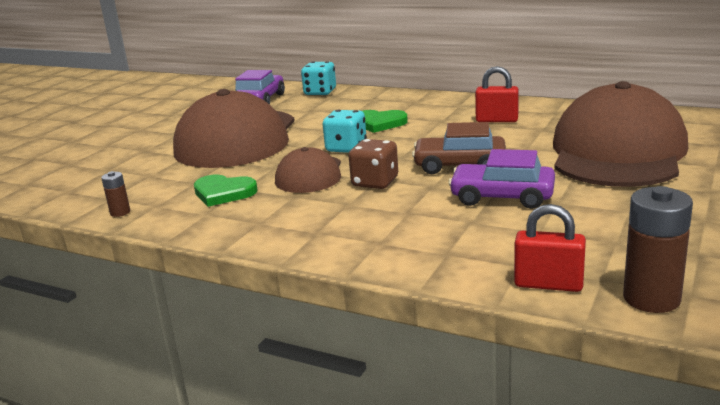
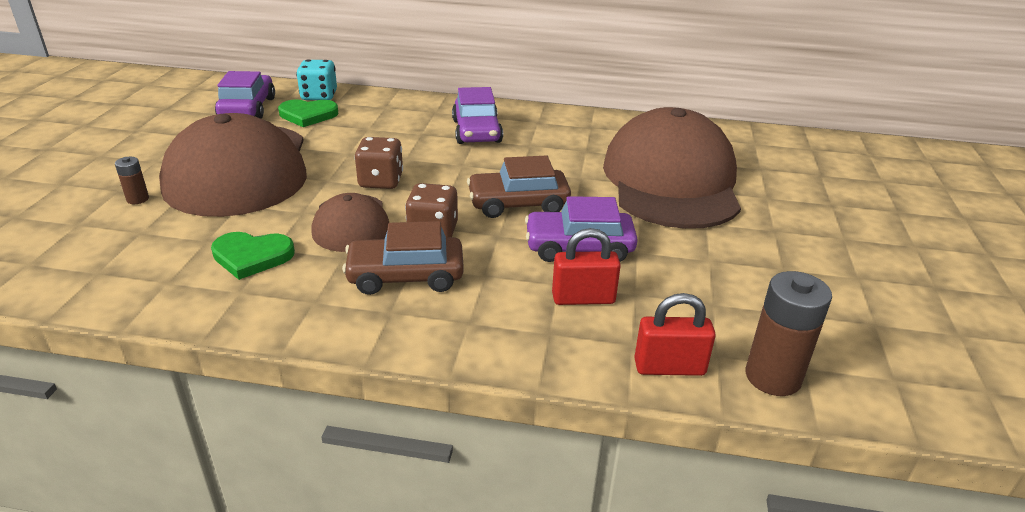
camera: 20 degrees left, 10 degrees up
brown battery [101,171,130,217] -> brown battery moved to [115,157,149,204]
turquoise dice [323,110,367,153] -> brown dice [354,137,403,189]
green heart [363,110,408,133] -> green heart moved to [278,99,339,127]
red padlock [475,66,519,122] -> red padlock moved to [552,228,621,305]
none -> brown car [342,221,464,295]
none -> purple car [452,87,503,144]

